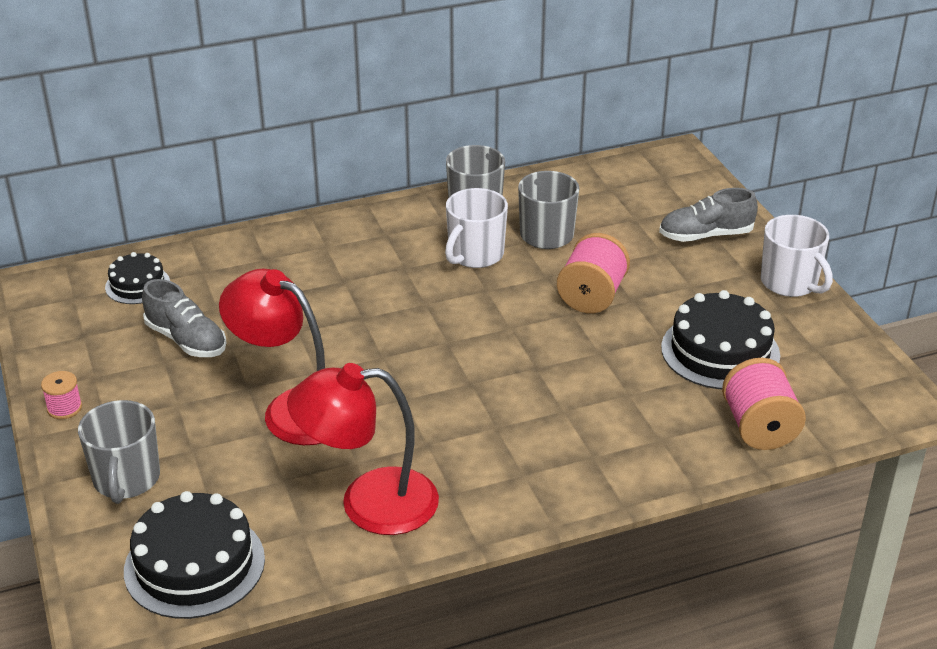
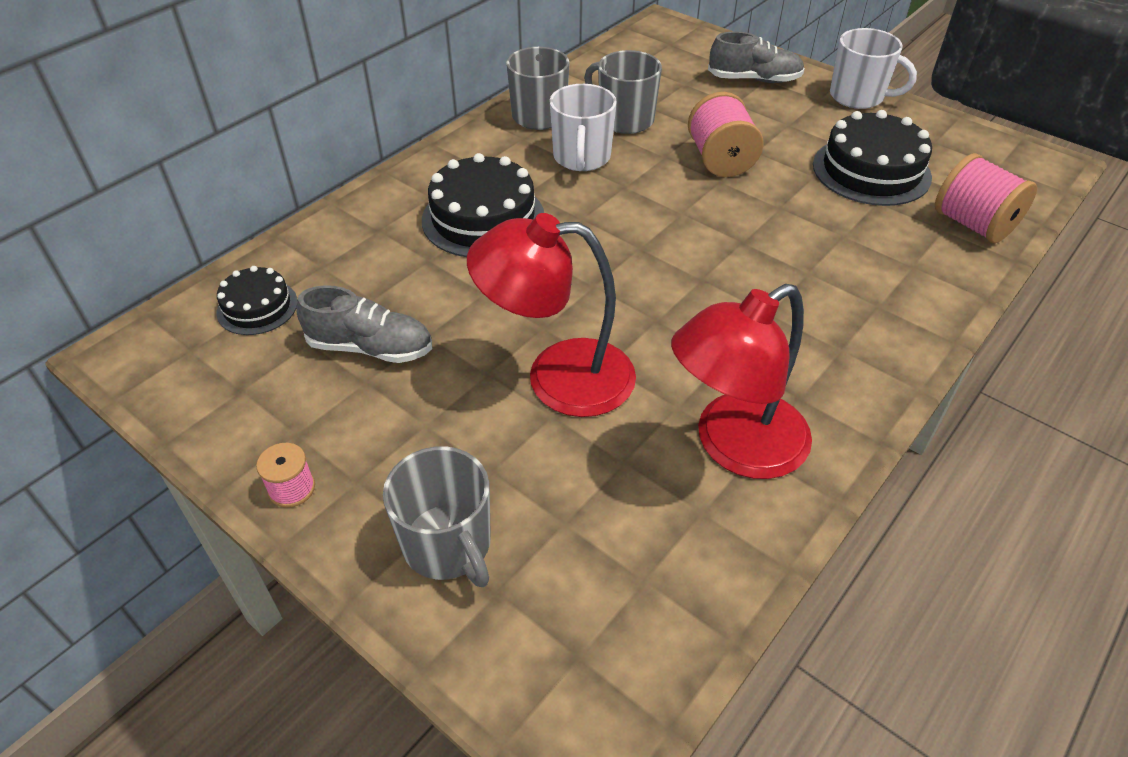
camera: 30 degrees left, 10 degrees up
black cake [124,491,265,619] -> black cake moved to [422,153,544,257]
grey shoe [659,188,758,242] -> grey shoe turned 135 degrees counterclockwise [708,32,805,83]

